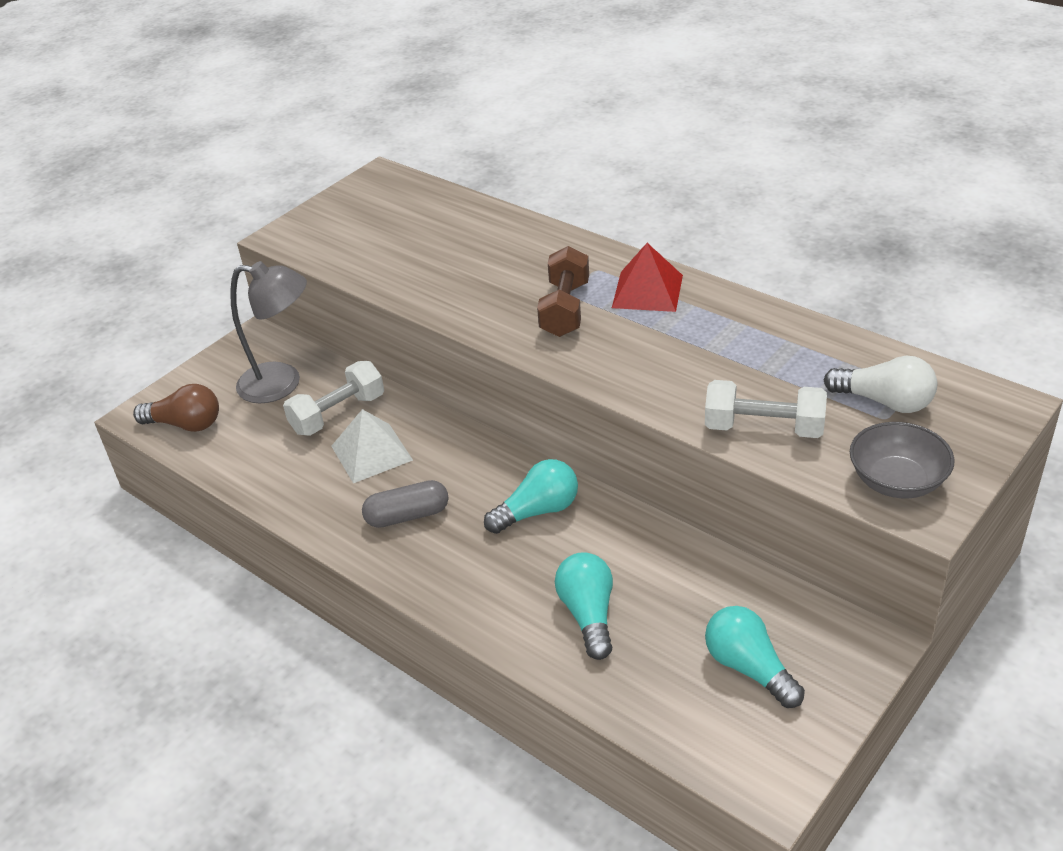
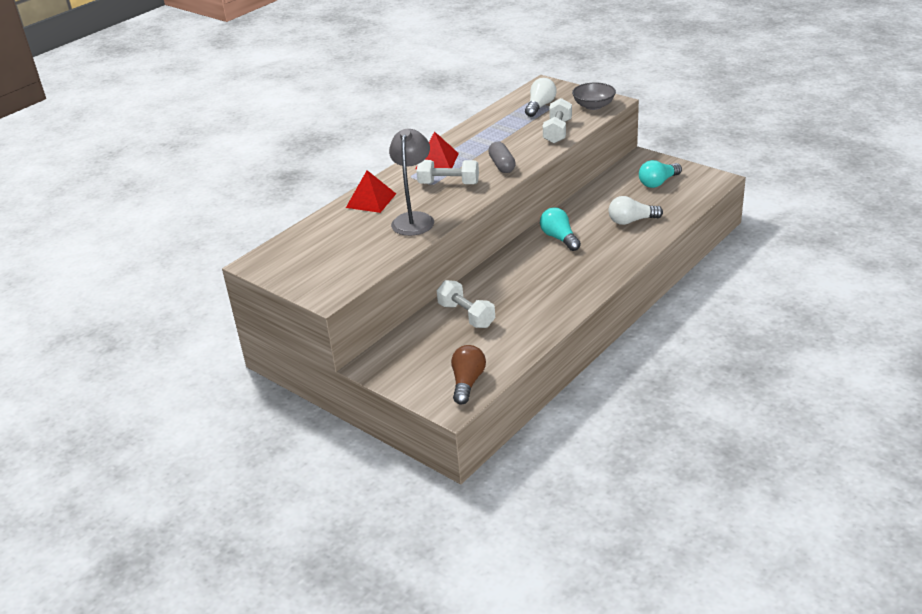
camera: 90 degrees left, 5 degrees down
grey lamp [230,261,307,404] -> grey lamp moved to [389,129,434,236]
white pyramid [331,409,413,483] -> none
grey capsule [362,480,448,528] -> grey capsule moved to [488,142,516,173]
brown dumbbell [537,246,589,337] -> white dumbbell [417,160,479,184]
turquoise light bulb [555,552,613,660] -> white light bulb [608,196,663,225]
none -> red pyramid [346,170,396,213]

